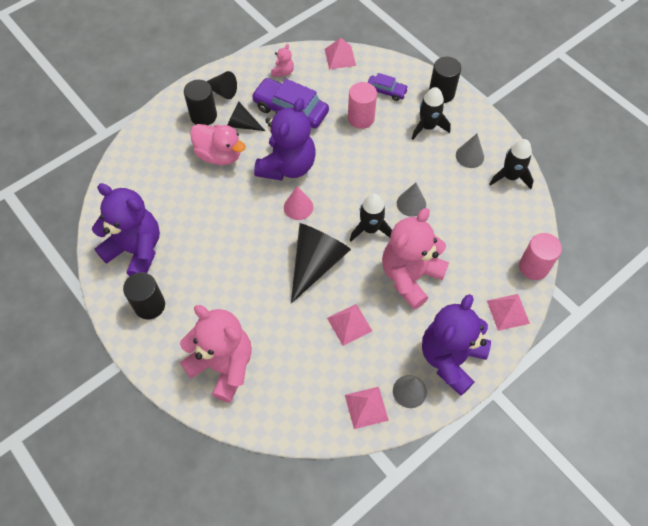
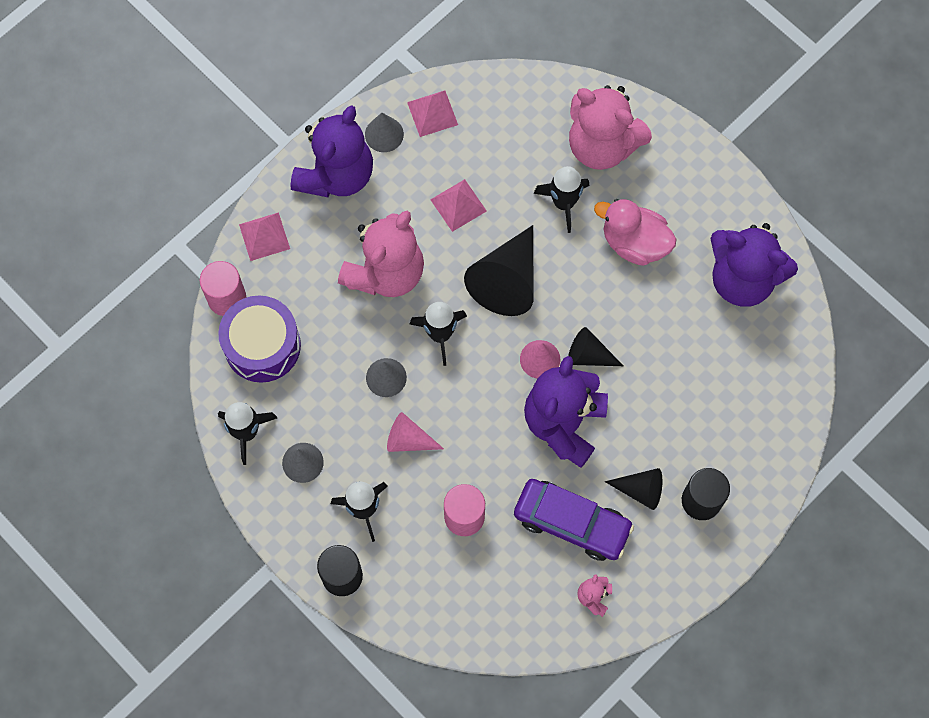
camera: 175 degrees right, 10 degrees up
black cylinder [123,272,165,319] -> none
pink duck [190,124,246,165] -> pink duck moved to [594,199,677,266]
black cone [206,71,237,100] -> black cone moved to [568,327,623,366]
pink pyramid [324,38,356,69] -> none
purple car [367,73,408,101] -> none
none -> purple drum [218,296,301,383]
none -> pink cone [387,412,444,452]
none -> black rocket [534,166,589,233]

